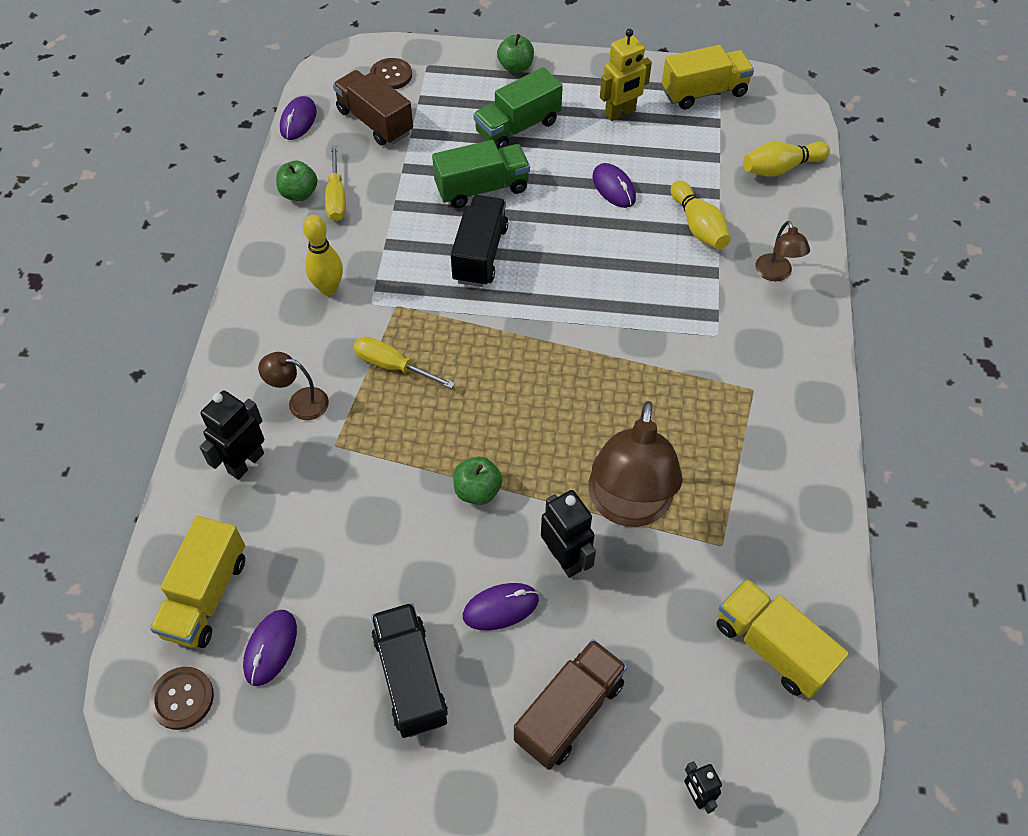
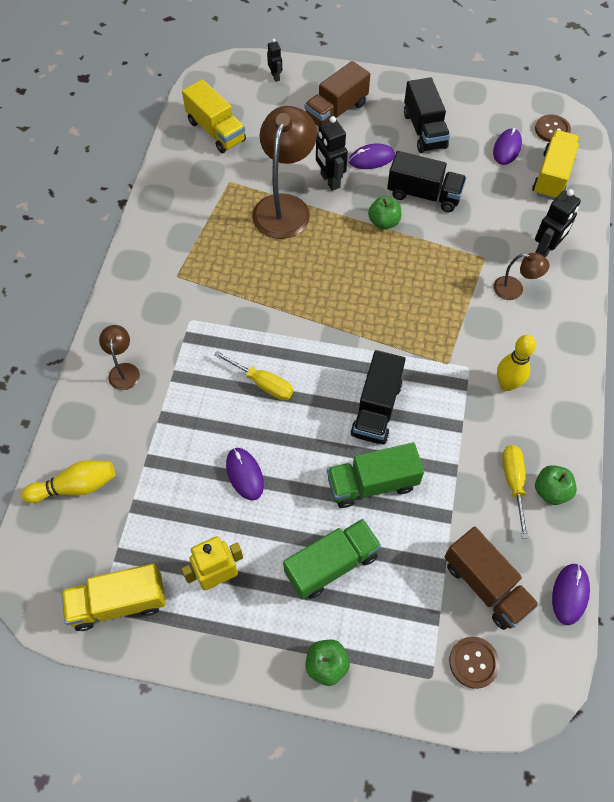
camera: 175 degrees left, 5 degrees up
yellow screwdriver [353,336,455,389] -> yellow screwdriver moved to [214,351,293,400]
yellow bowling pin [671,181,731,249] -> none
none -> black truck [387,151,466,212]

